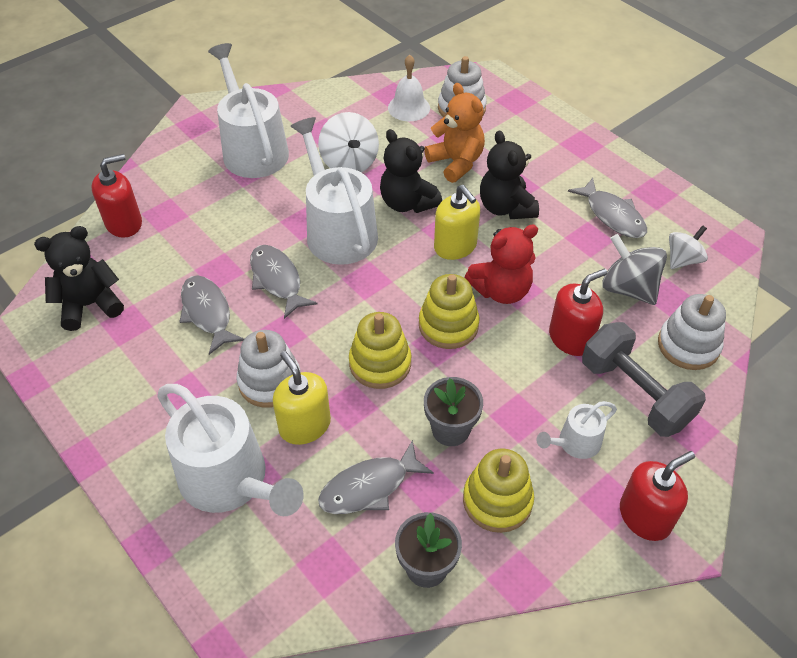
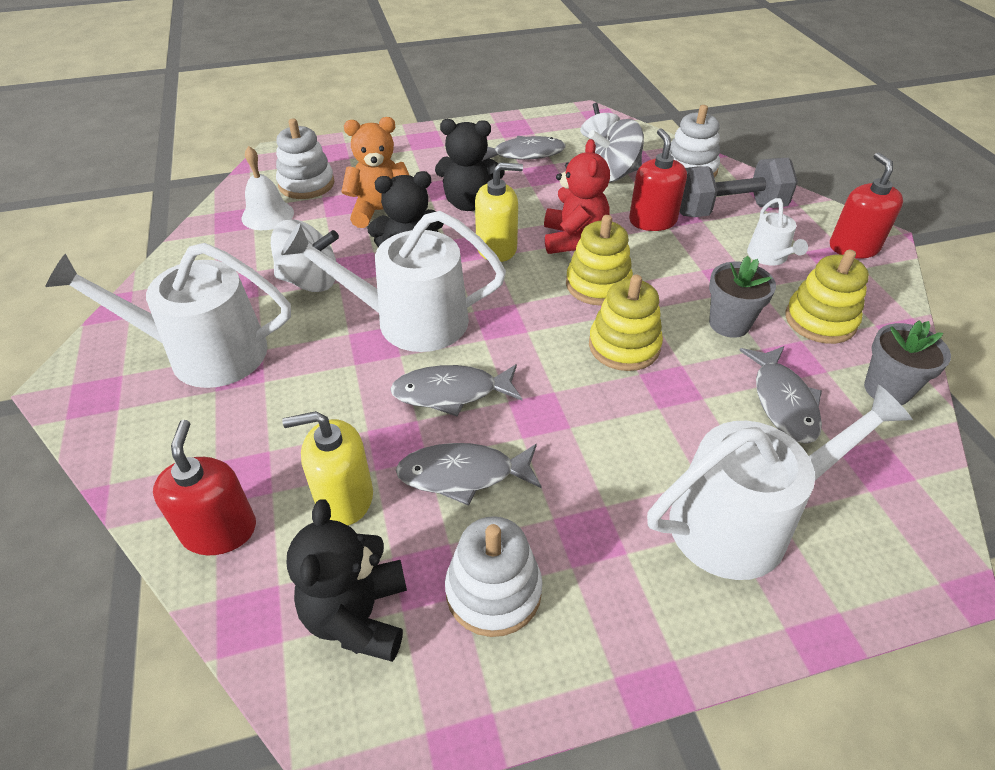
camera: 65 degrees left, 5 degrees down
white stacking toy [236,330,300,408] -> white stacking toy moved to [445,516,543,637]
yellow soap dispenser [273,351,331,445] -> yellow soap dispenser moved to [282,411,373,525]

